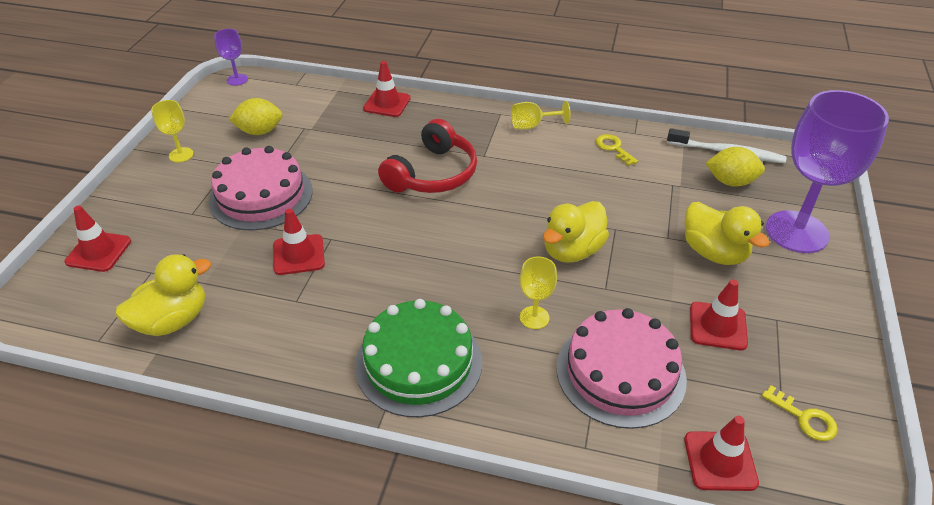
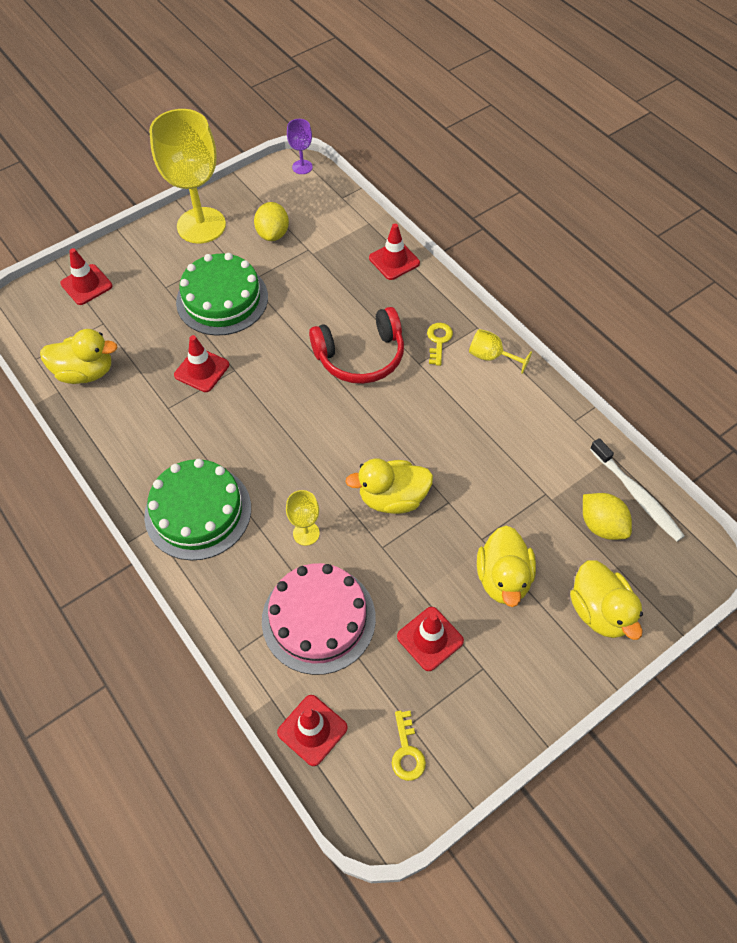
camera: 40 degrees right, 15 degrees up
yellow goblet [151,100,193,162] -> yellow goblet [149,109,226,244], size x2.28
pink cake [209,146,313,231] -> green cake [176,253,268,336]
yellow lemon [229,98,283,135] -> yellow lemon turned 60 degrees clockwise [254,202,289,241]
yellow key [596,134,638,166] -> yellow key moved to [427,323,453,366]
purple goblet [766,90,889,253] -> yellow duck [570,560,643,640]

